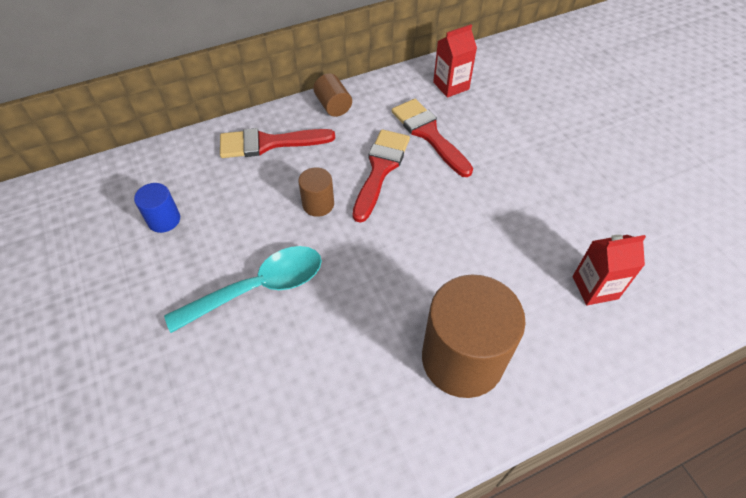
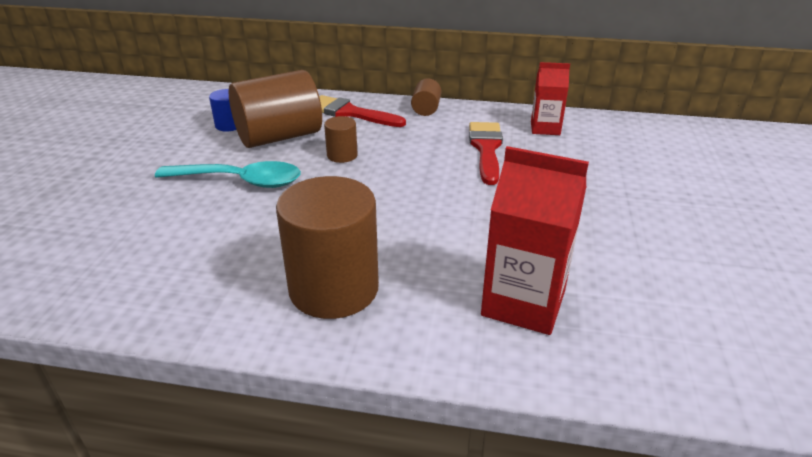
camera: 35 degrees right, 20 degrees down
red brush [353,129,410,223] -> none
red carton [572,235,646,305] -> red carton [481,146,589,335], size x1.64
none -> brown cylinder [229,70,322,148]

